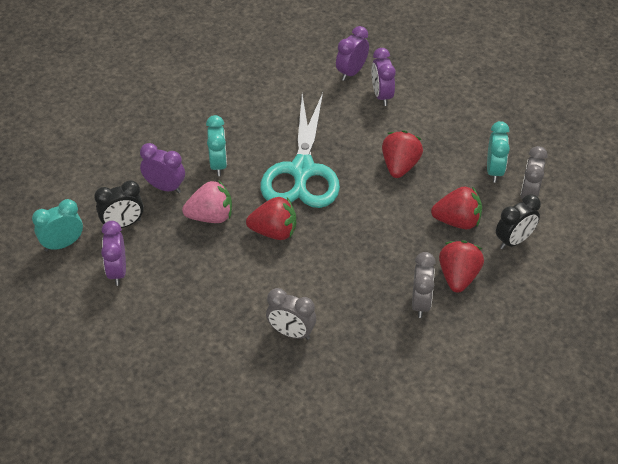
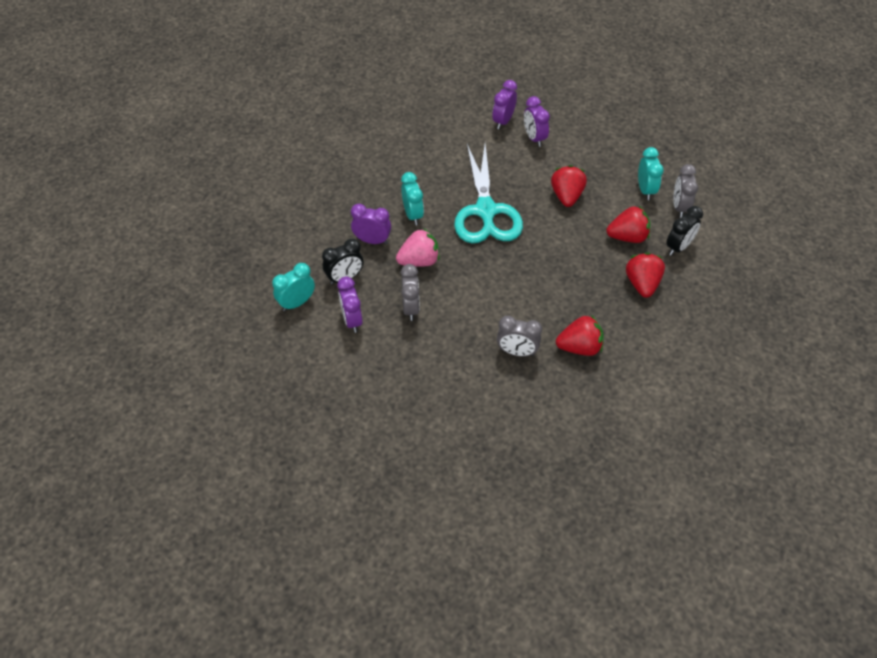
camera: 10 degrees left, 5 degrees up
red strawberry [246,197,296,240] -> red strawberry moved to [556,315,603,356]
grey clock [412,252,436,318] -> grey clock moved to [401,264,420,321]

